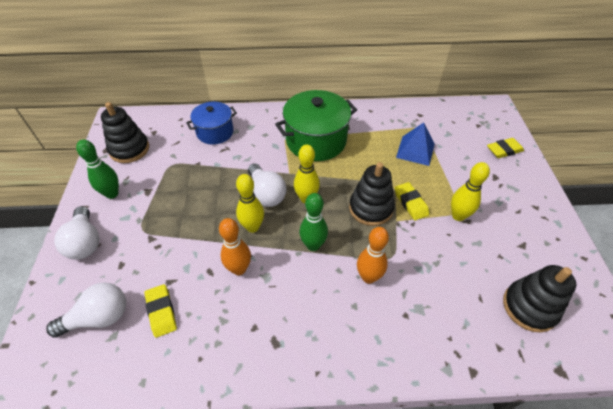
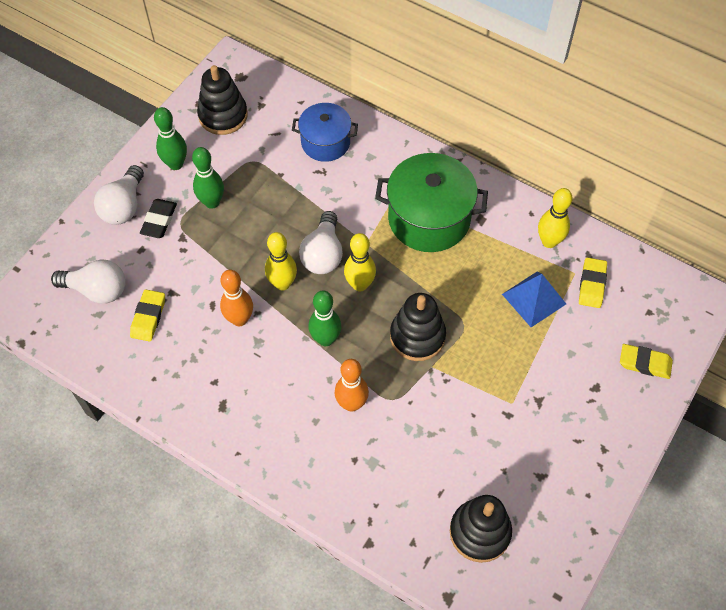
camera: 35 degrees right, 10 degrees up
yellow eraser [395,182,429,221] -> yellow eraser moved to [579,257,607,308]
yellow bowling pin [451,162,490,221] -> yellow bowling pin moved to [538,188,573,248]
none -> black eraser [140,199,177,238]
none -> green bowling pin [192,147,224,209]

